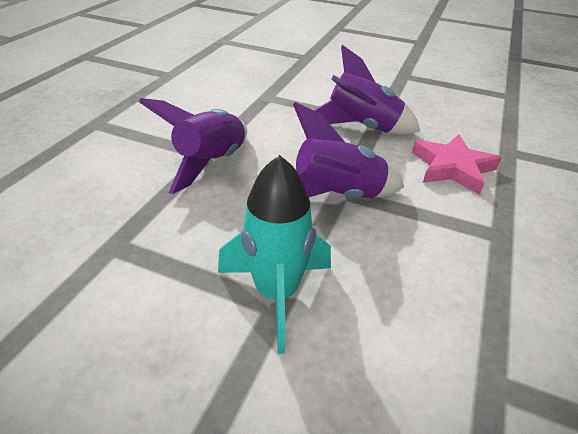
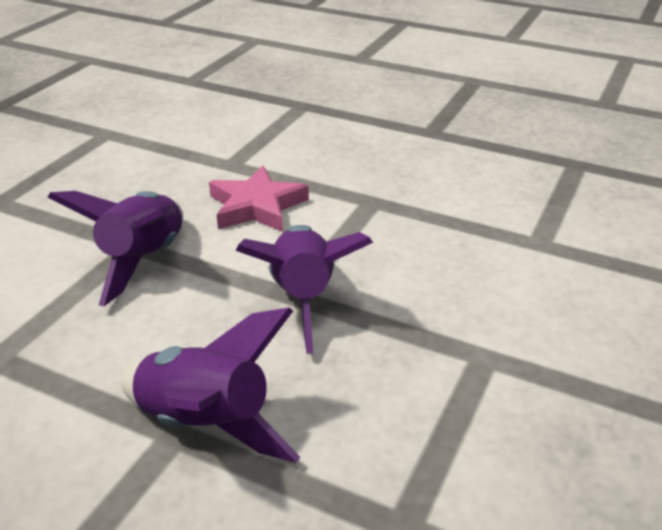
camera: 85 degrees left, 5 degrees down
turquoise rocket [218,155,331,354] -> none

